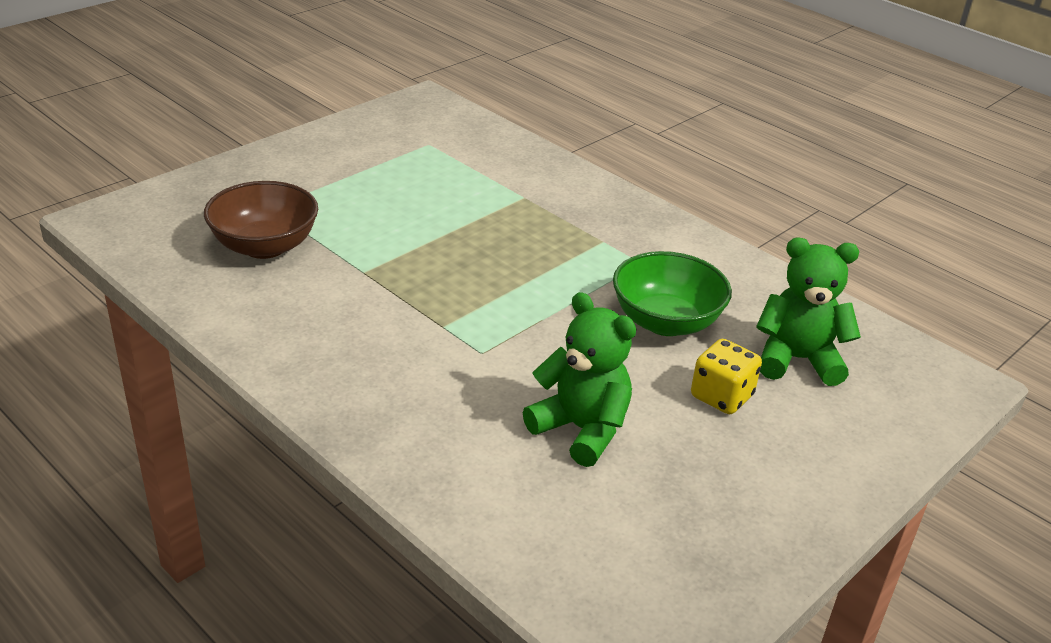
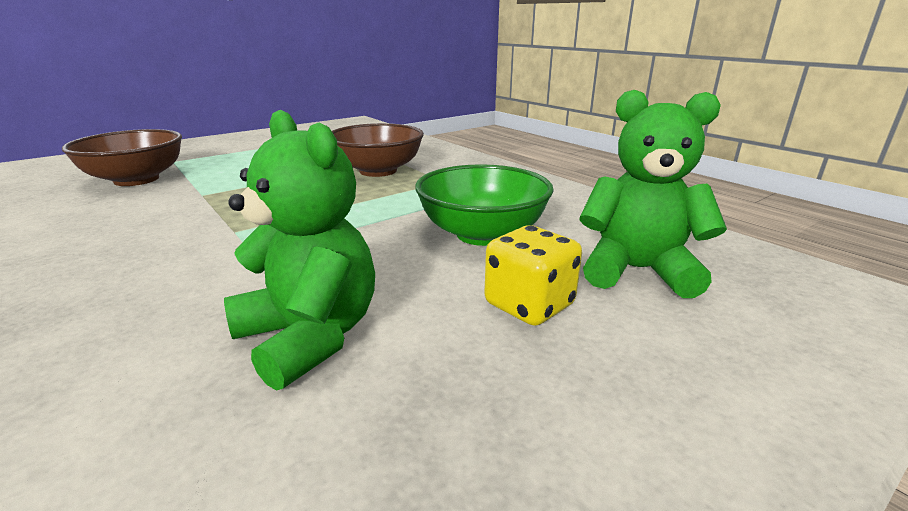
camera: 10 degrees right, 10 degrees down
none -> brown bowl [332,123,424,177]

